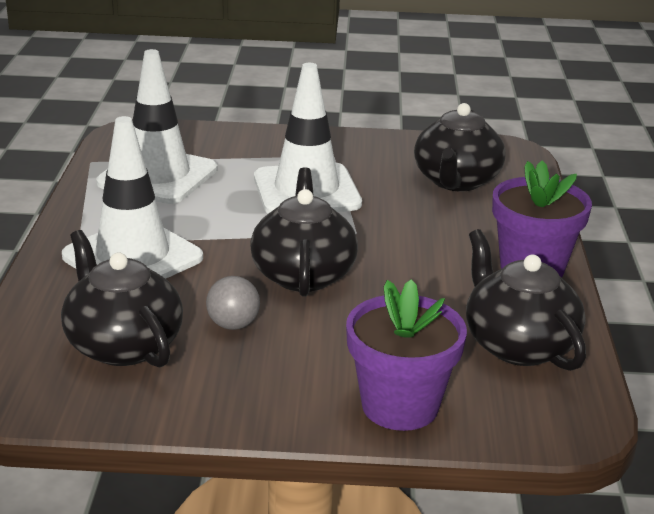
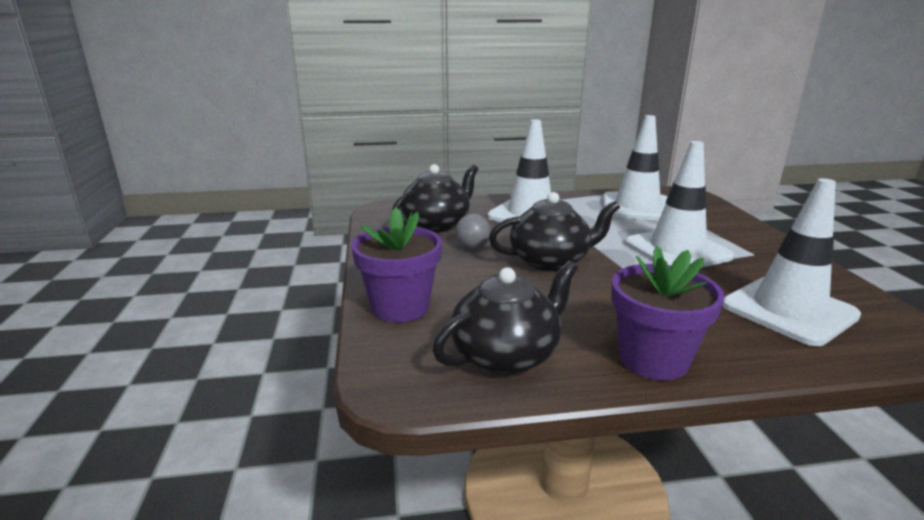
camera: 80 degrees right, 5 degrees down
black teapot [414,103,506,191] -> white traffic cone [722,178,861,346]

